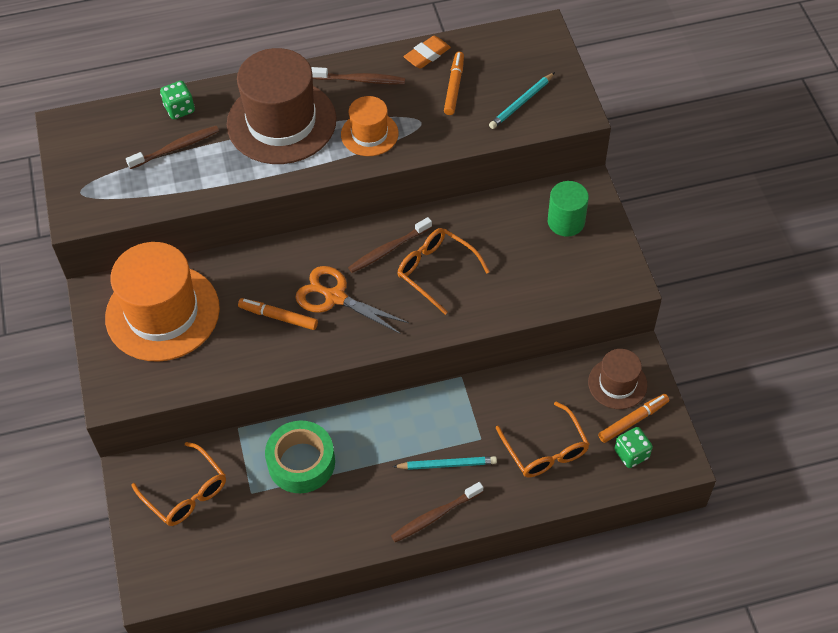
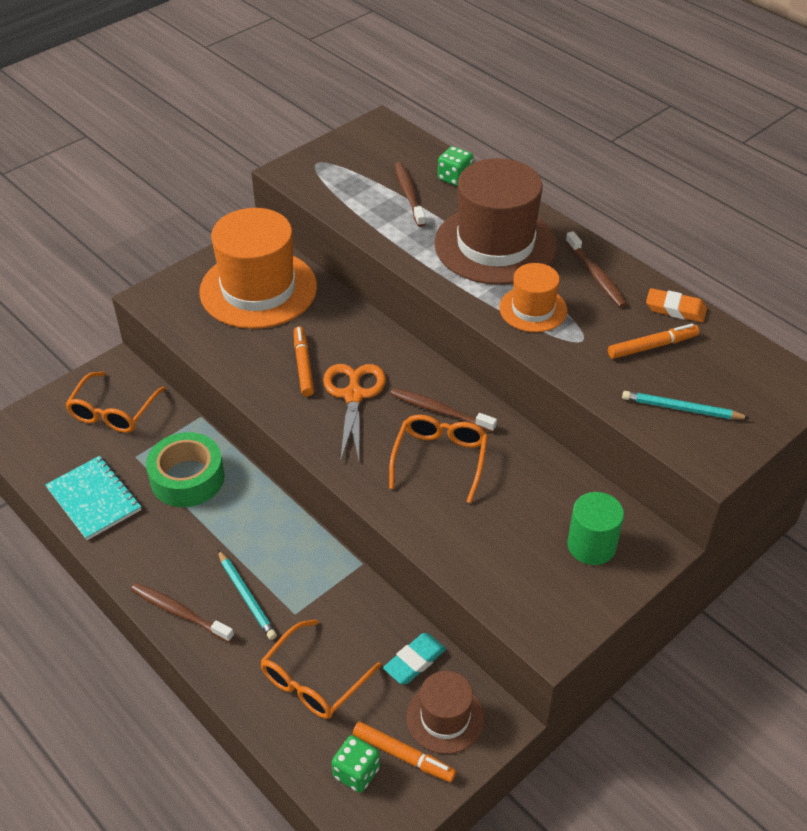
camera: 60 degrees right, 10 degrees down
brown toothbrush [126,126,219,169] -> brown toothbrush turned 135 degrees counterclockwise [395,162,426,227]
none -> turquoise notebook [45,456,141,540]
none -> turquoise eraser [383,633,446,684]

